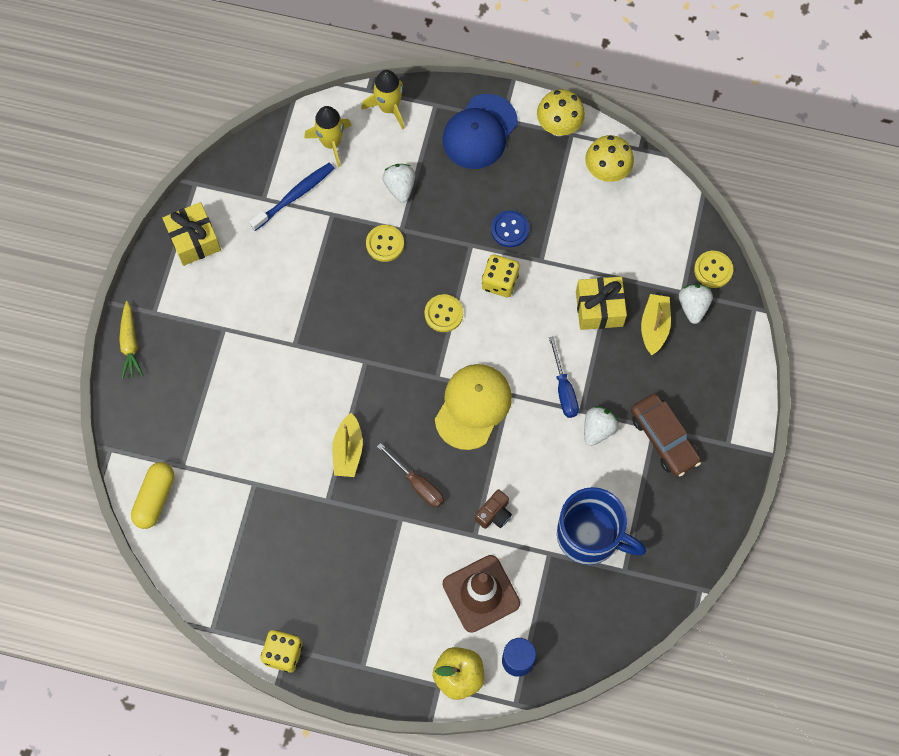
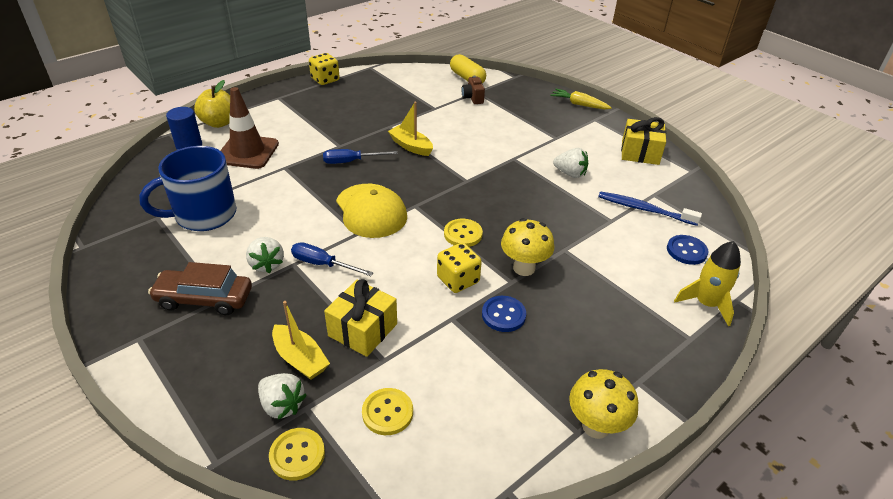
camera: 125 degrees right, 30 degrees down
blue toothbrush [249,162,334,231] -> blue toothbrush turned 120 degrees clockwise [598,191,702,226]
yellow rocket [304,106,351,167] -> blue button [667,235,709,265]
yellow button [366,225,404,262] -> yellow button moved to [362,388,413,435]
brown screwdriver [377,443,444,508] -> blue screwdriver [323,149,398,164]
white strawberry [382,164,415,203] -> white strawberry moved to [553,148,588,178]
blue cap [442,94,518,169] -> none
brown camera [475,489,512,529] -> brown camera moved to [461,76,485,104]
yellow mushroom [585,135,634,182] -> yellow mushroom moved to [501,218,554,276]

